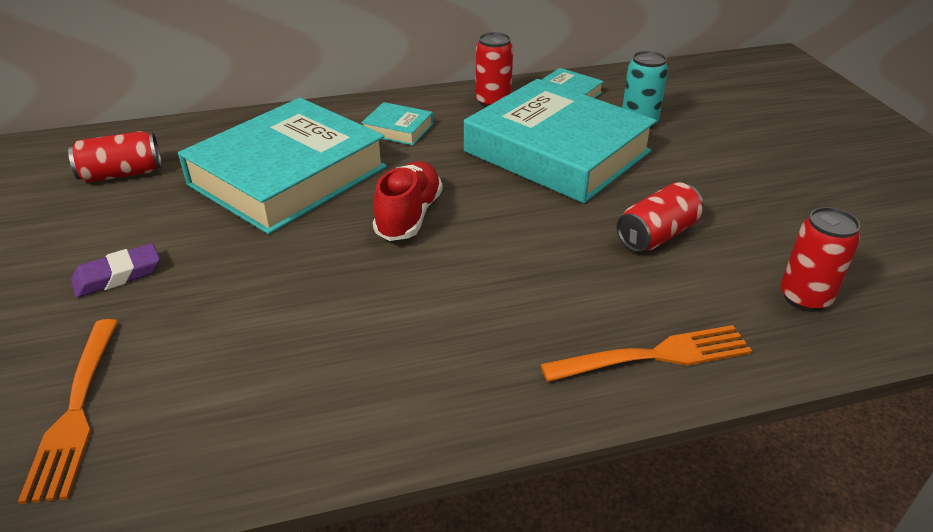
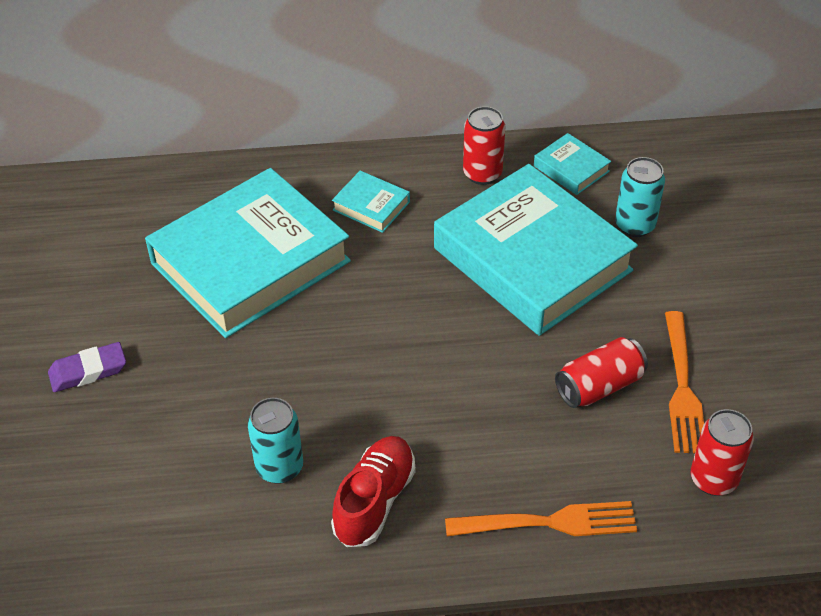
camera: 10 degrees right, 10 degrees up
orange fork [18,319,118,504] -> orange fork moved to [665,311,704,453]
red can [68,131,162,183] -> none
red shoe [373,161,442,241] -> red shoe moved to [331,436,416,547]
none -> turquoise can [247,398,303,484]

